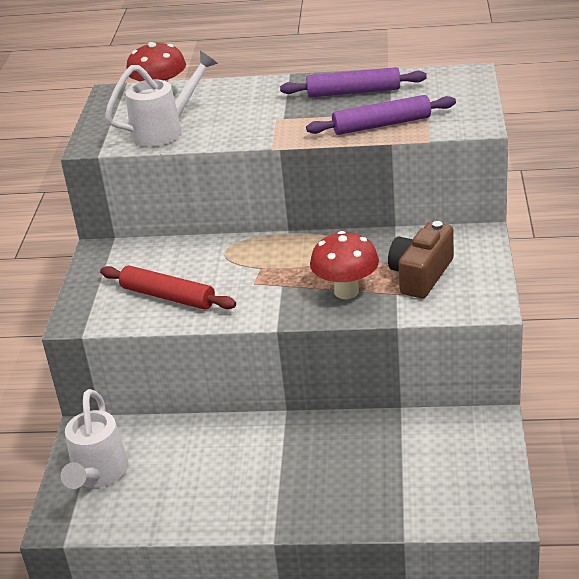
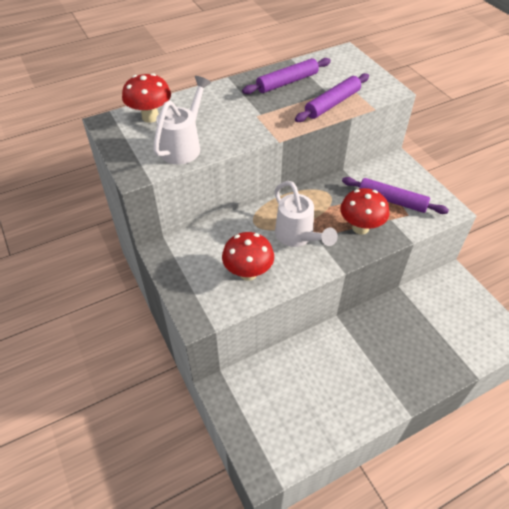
camera: 35 degrees left, 15 degrees up
white watering can [61,389,128,489] -> white watering can moved to [274,181,338,247]
red rolling pin [100,265,236,310] -> red mushroom [222,232,274,281]
brown camera [388,221,454,298] -> purple rolling pin [342,177,449,214]

